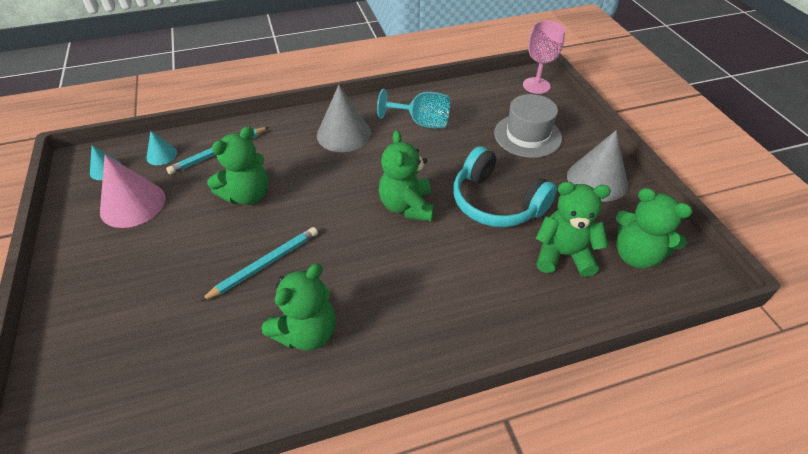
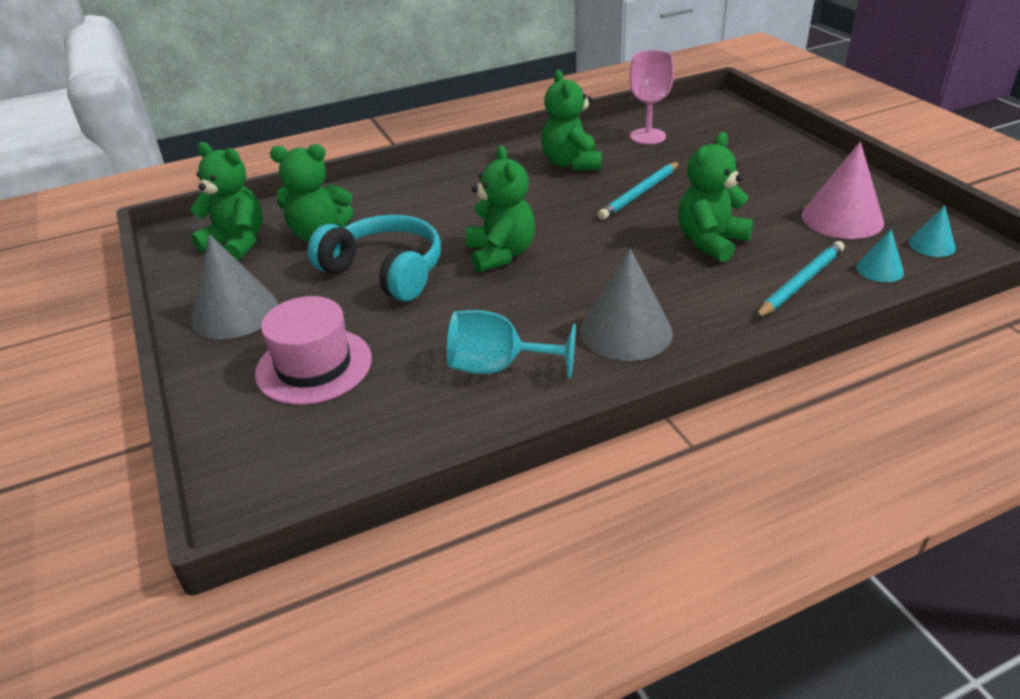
camera: 175 degrees right, 10 degrees down
green teddy bear [262,263,336,351] -> green teddy bear turned 45 degrees counterclockwise [541,70,602,171]
grey hat [494,94,562,158] -> pink hat [255,296,372,405]
pink goblet [523,21,565,94] -> pink goblet moved to [630,50,674,144]

